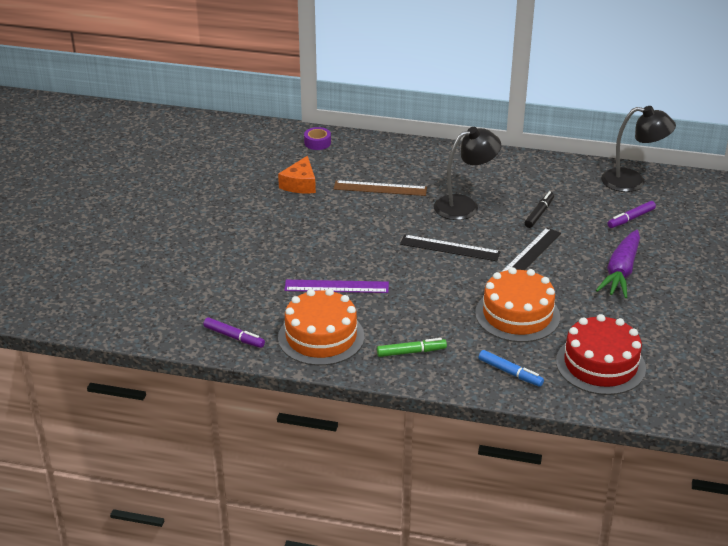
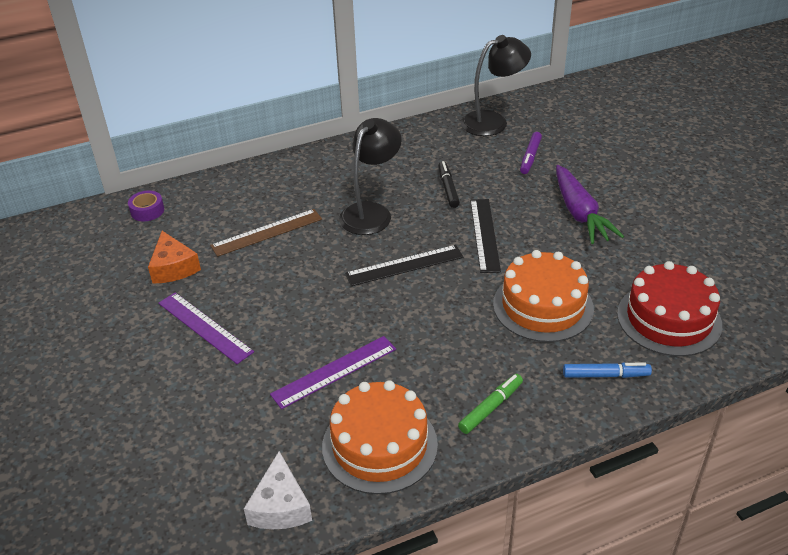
camera: 35 degrees left, 5 degrees up
purple marker [203,318,265,348] -> white cheese [244,451,312,529]
none -> purple ruler [158,292,254,364]

